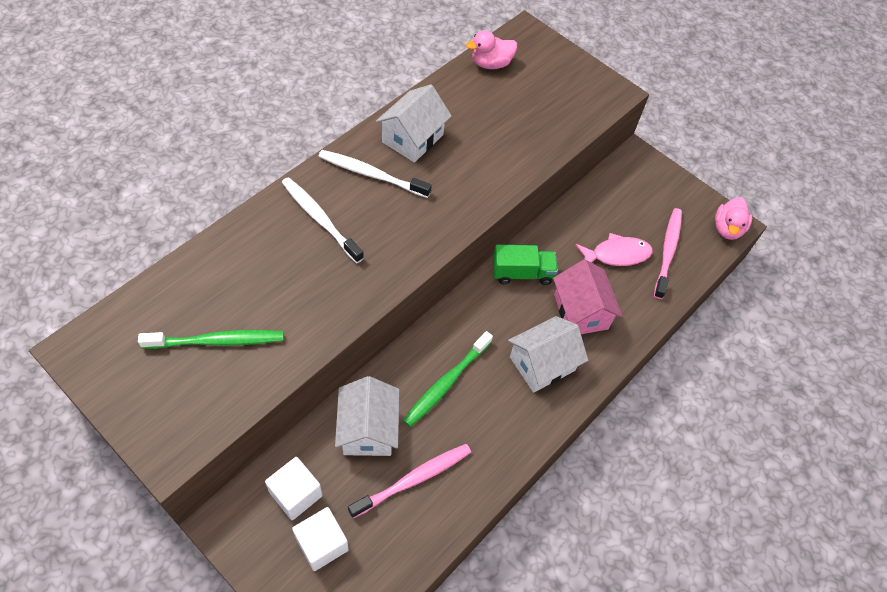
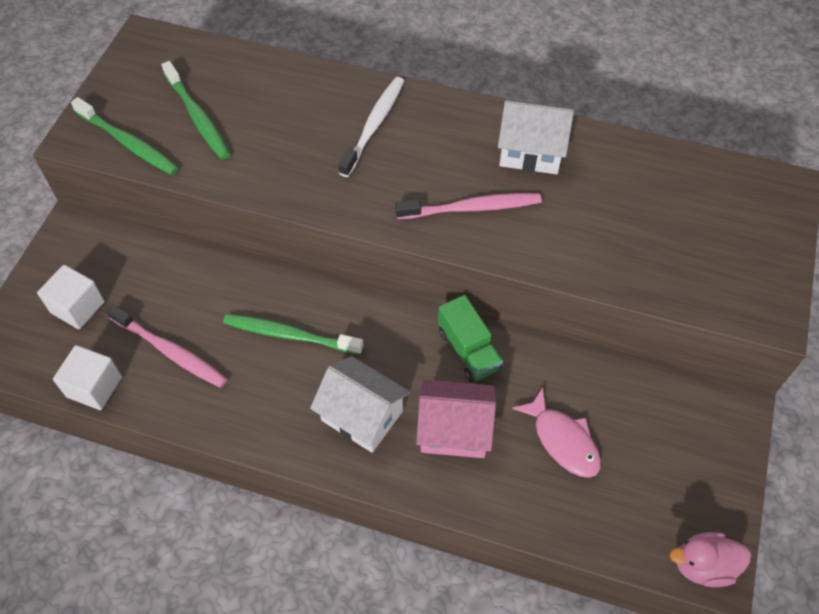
camera: 70 degrees right, 0 degrees up
white cube [265,457,322,520] -> white cube moved to [53,345,122,410]
white toothbrush [318,150,432,198] -> none
white house [335,376,399,456] -> none
pink duck [466,30,517,69] -> none
pink house [553,259,623,334] -> pink house turned 45 degrees clockwise [416,380,496,458]
pink toothbrush [654,208,682,299] -> pink toothbrush moved to [395,193,542,219]
none -> green toothbrush [71,97,179,175]

